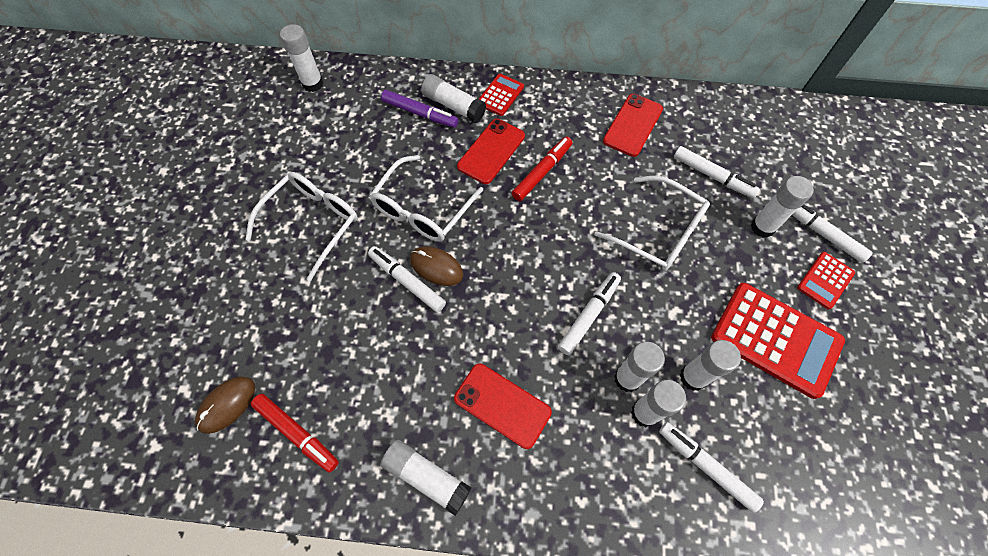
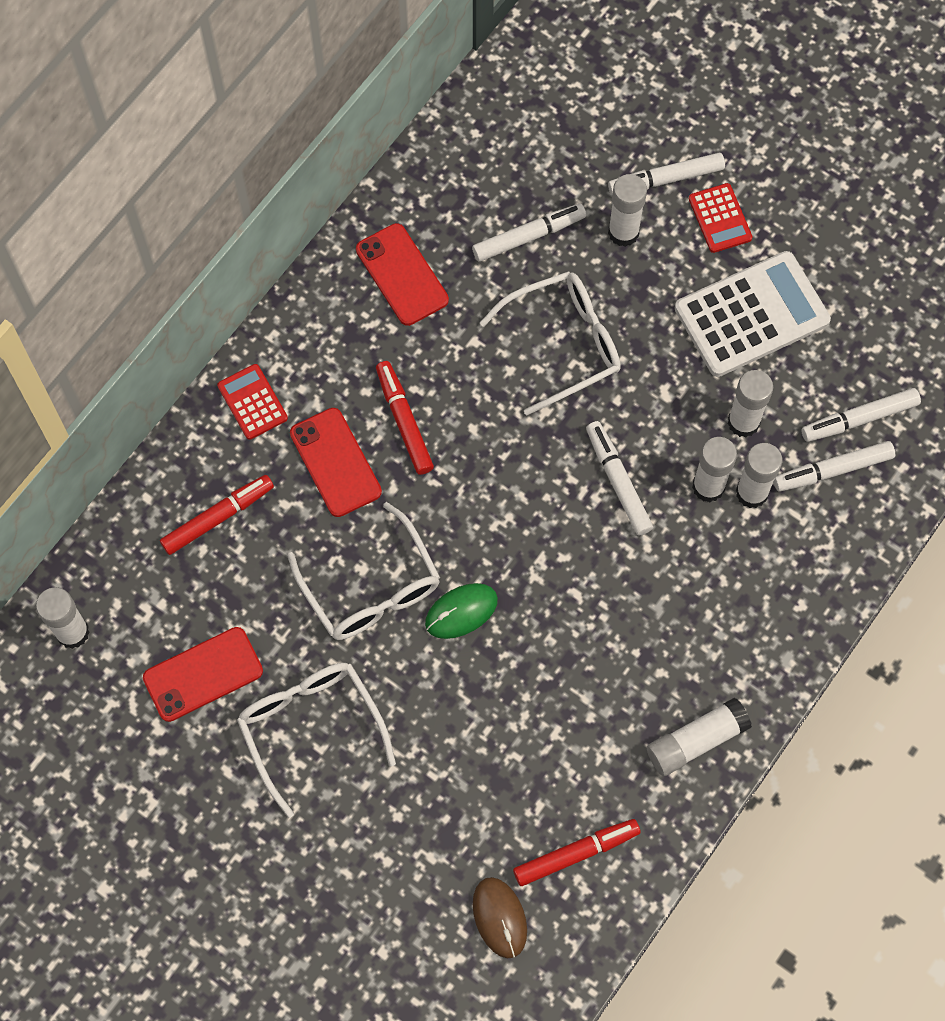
camera: 60 degrees left, 5 degrees up
white marker [368,246,446,312] -> white marker moved to [802,388,921,442]
purple marker [381,90,458,128] -> red marker [160,475,274,555]
brown mouse [410,246,463,286] -> green mouse [425,583,498,639]
white glue stick [421,74,486,123] -> none
red phone [454,363,552,449] -> red phone moved to [143,627,263,722]
red calculator [711,283,845,399] -> white calculator [675,251,831,377]

